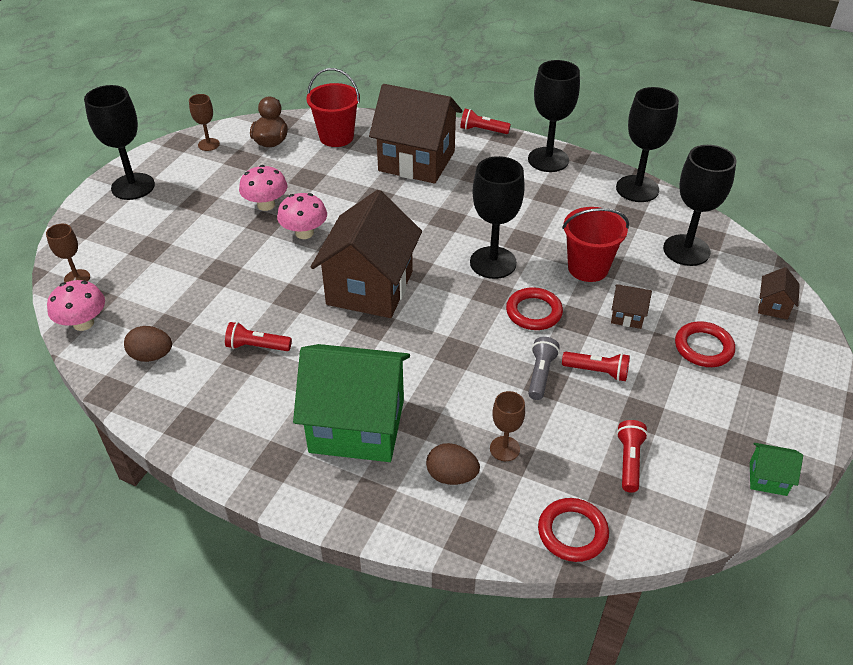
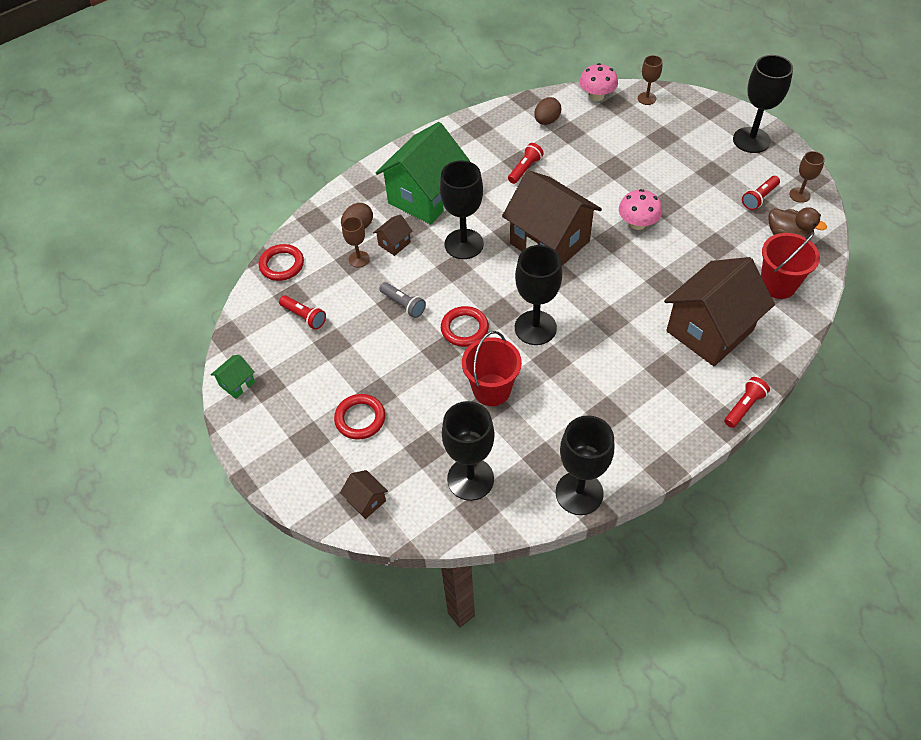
camera: 120 degrees right, 10 degrees up
pink mushroom [239,165,288,211] -> none
black goblet [528,60,580,172] -> black goblet moved to [440,160,484,259]
red flashlight [562,352,630,381] -> red flashlight moved to [742,176,780,210]
brown house [611,284,652,329] -> brown house moved to [373,214,413,256]

